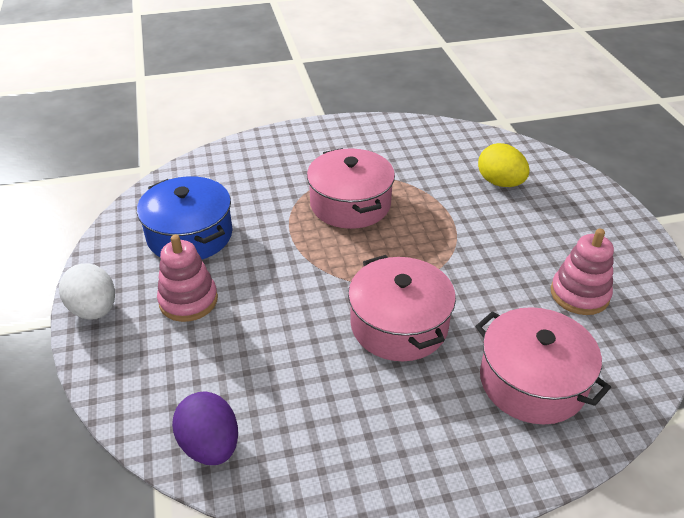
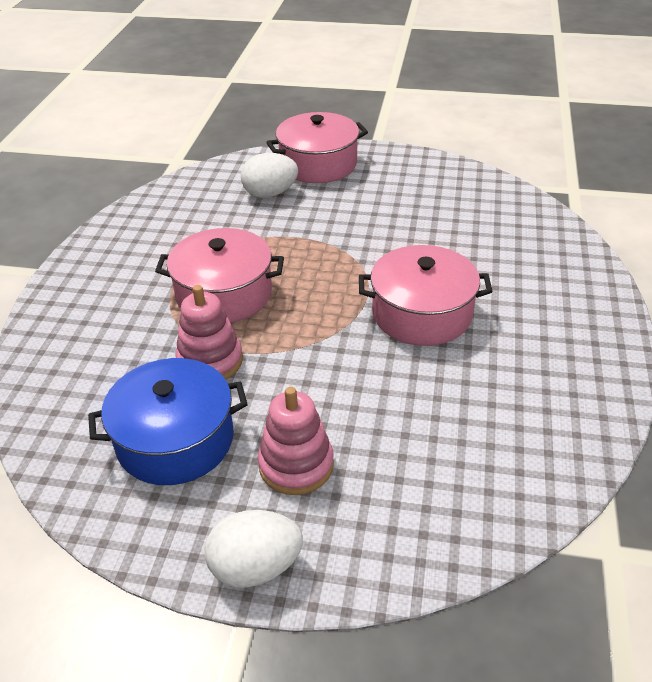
camera: 65 degrees left, 0 degrees up
purple egg [172,391,238,465] -> none
pink pot [475,307,611,425] -> pink pot moved to [266,112,368,183]
yellow egg [478,143,530,187] -> white egg [241,153,298,198]
pink stacking toy [551,228,614,315] -> pink stacking toy moved to [175,285,243,380]

